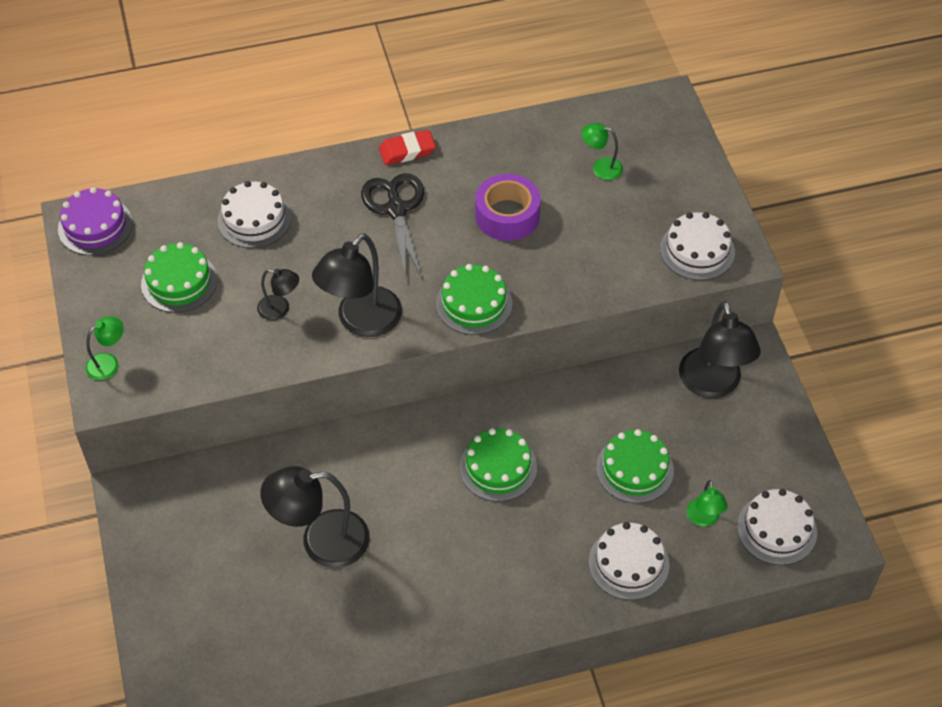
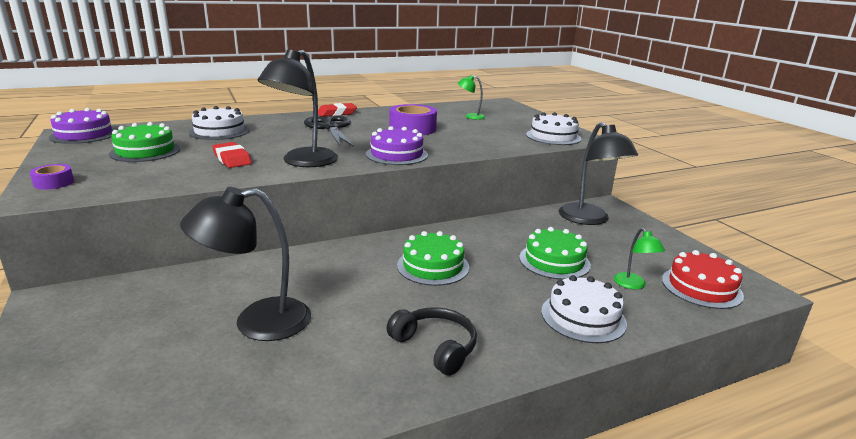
camera: 10 degrees left, 30 degrees down
green lamp [86,317,124,380] -> purple tape [30,164,74,190]
black lamp [257,269,299,320] -> red eraser [212,142,252,168]
green cake [436,264,512,335] -> purple cake [366,126,428,165]
white cake [737,489,817,565] -> red cake [662,250,744,309]
none -> black headphones [386,307,477,376]

